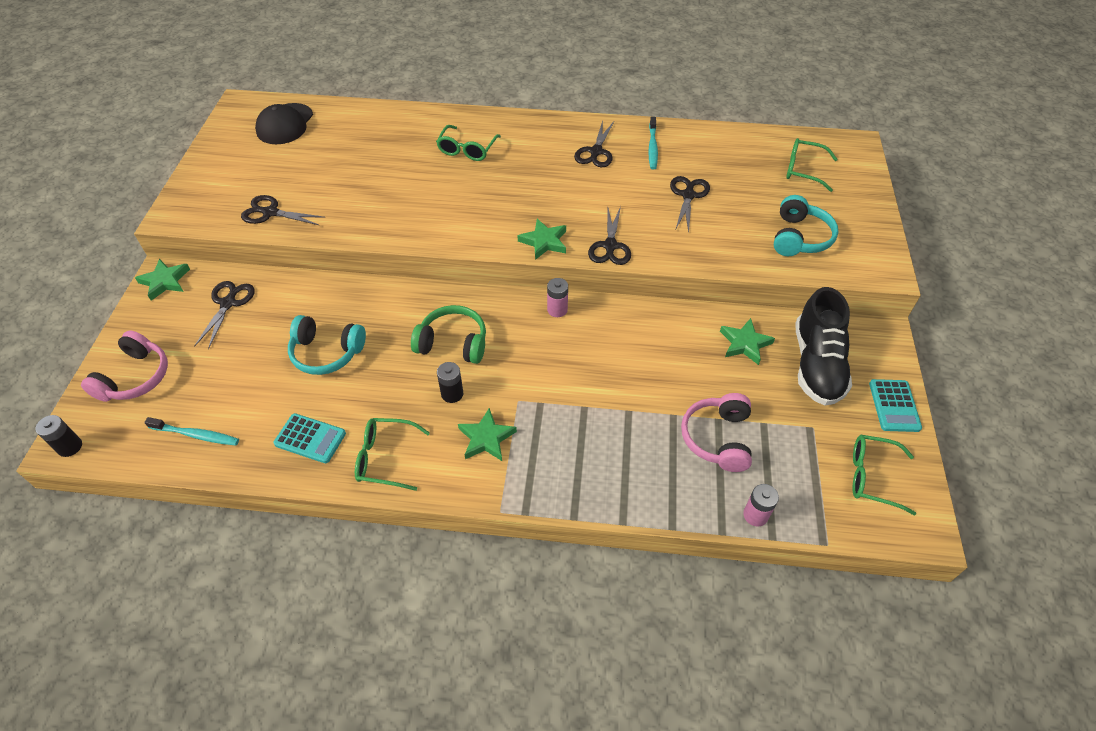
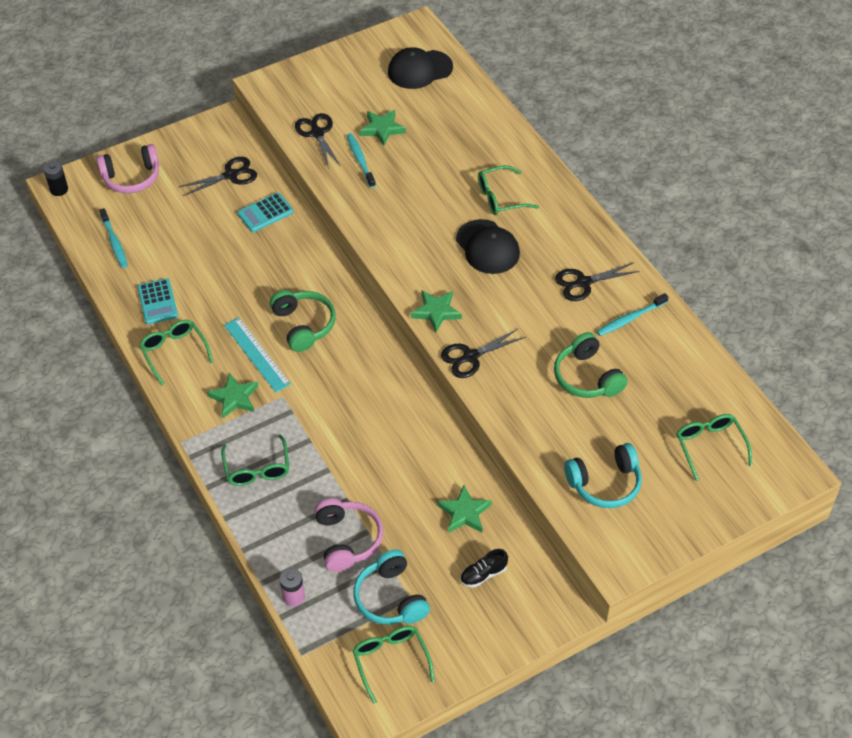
camera: 55 degrees right, 0 degrees up
green star [135,259,190,301] -> green star moved to [360,110,406,146]
turquoise headphones [288,315,366,375] -> turquoise headphones moved to [353,549,430,625]
black battery [437,362,463,403] -> turquoise ruler [224,317,291,392]
pink battery [547,278,568,317] -> none
black scissors [670,176,710,232] -> green headphones [554,332,628,398]
pink headphones [681,393,752,472] -> pink headphones turned 105 degrees clockwise [314,498,383,572]
black shoe [795,287,852,405] -> black shoe [460,549,508,588], size x0.44
turquoise calculator [869,379,922,432] -> turquoise calculator moved to [237,192,294,232]
none -> green glasses [221,435,290,486]
none -> turquoise toothbrush [346,133,376,188]
none -> black cap [456,219,520,274]

